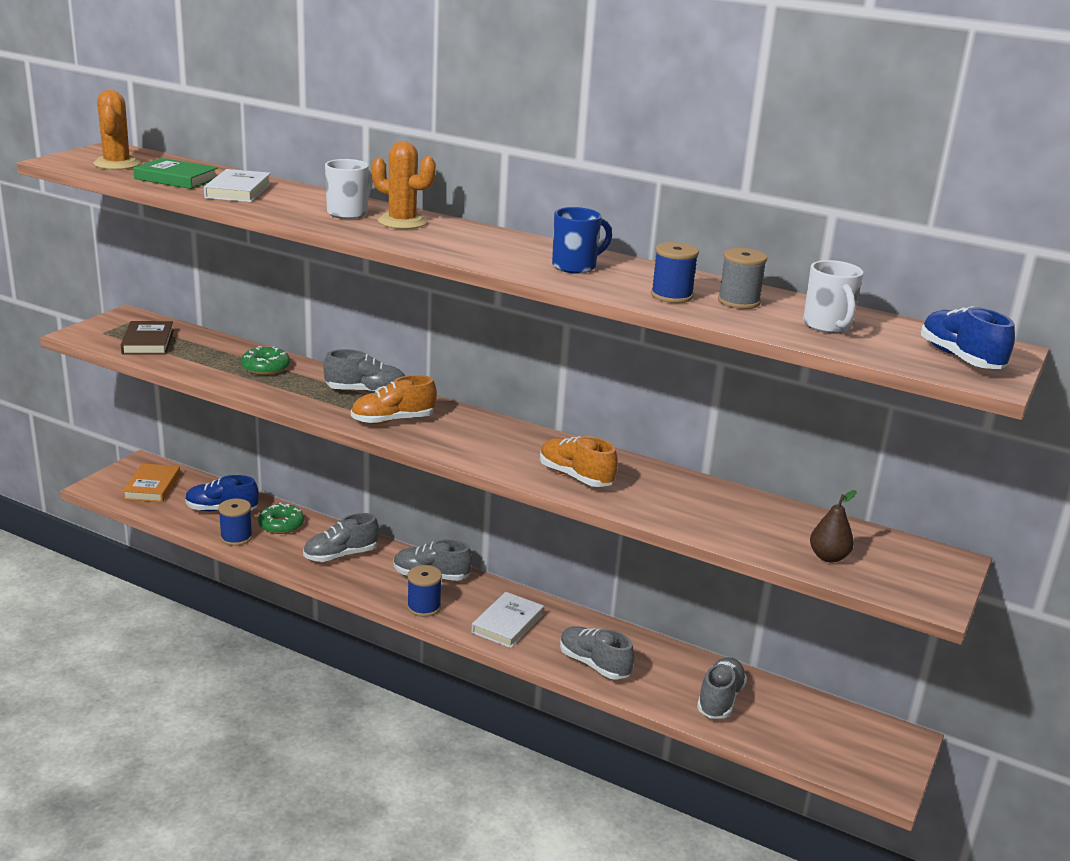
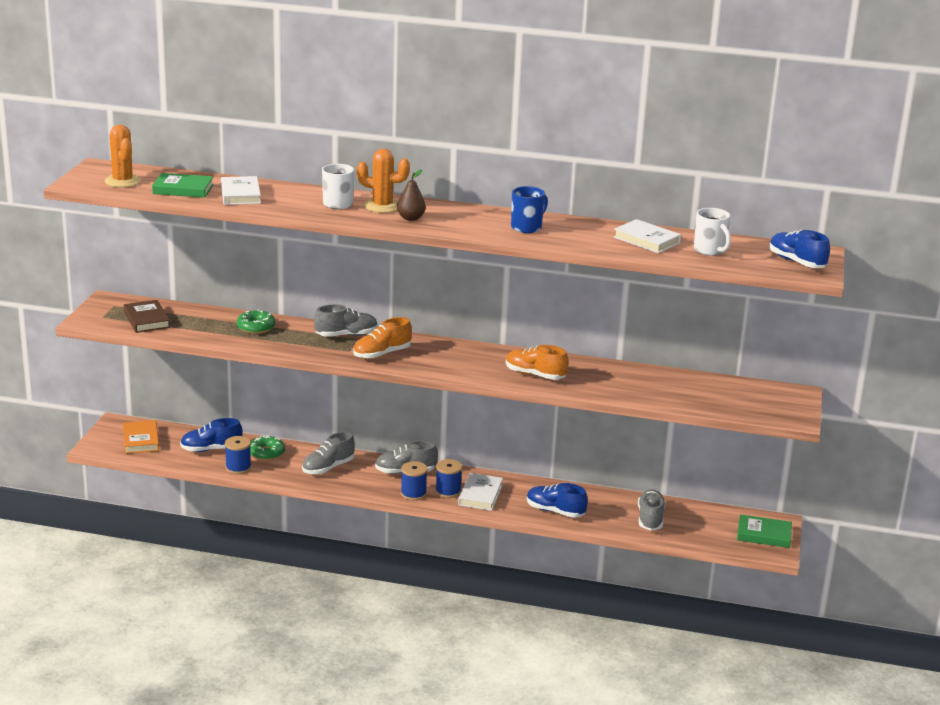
camera: 15 degrees left, 0 degrees up
grey shoe [560,626,634,680] -> blue shoe [527,483,588,518]
blue spool [651,242,699,303] -> blue spool moved to [435,459,462,498]
grey spool [718,248,767,309] -> white book [614,219,681,253]
brown pear [810,490,857,563] -> brown pear moved to [397,169,426,221]
none -> green book [737,514,792,548]

